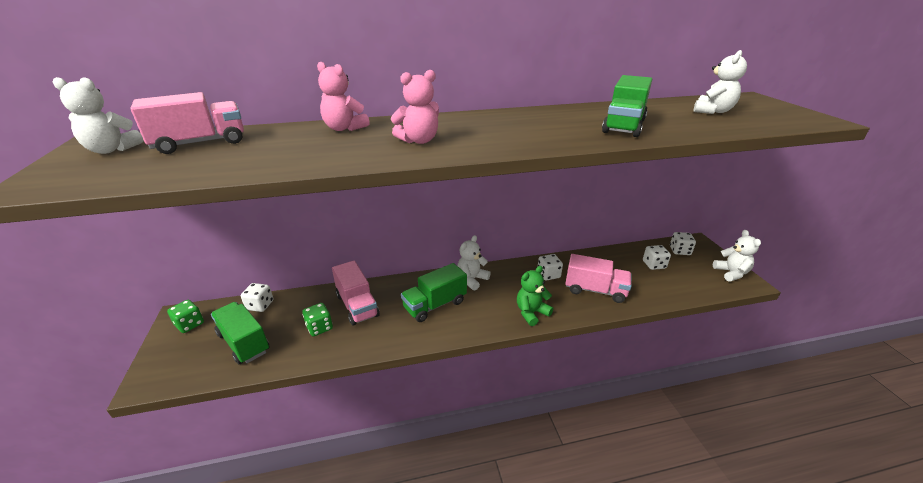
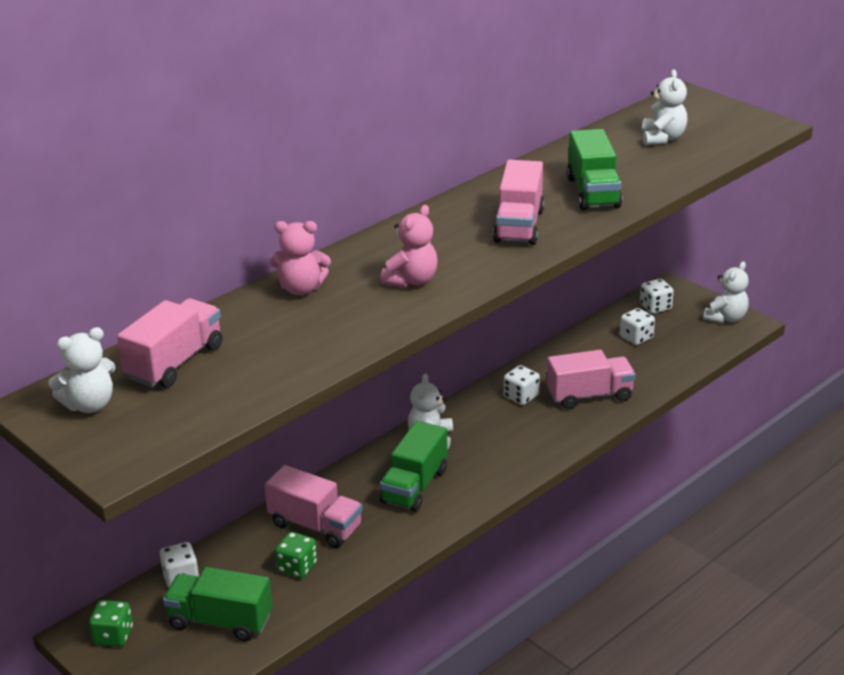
camera: 30 degrees left, 0 degrees up
green teddy bear [517,266,553,326] -> none
white teddy bear [713,230,761,282] -> white teddy bear turned 75 degrees clockwise [704,261,749,323]
none -> pink truck [493,160,544,245]

